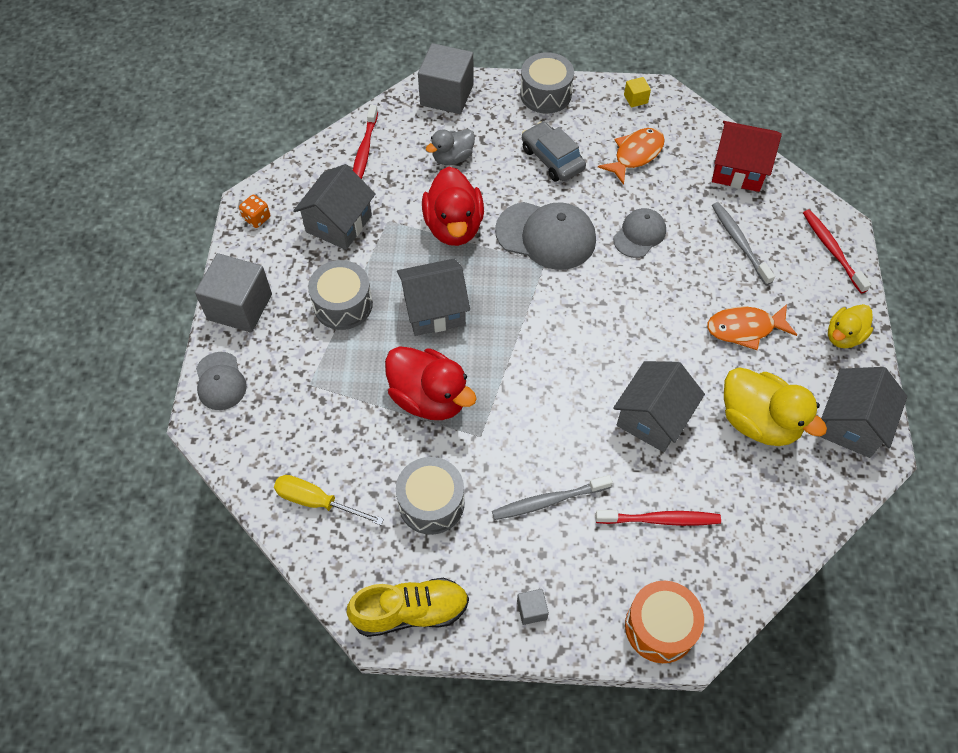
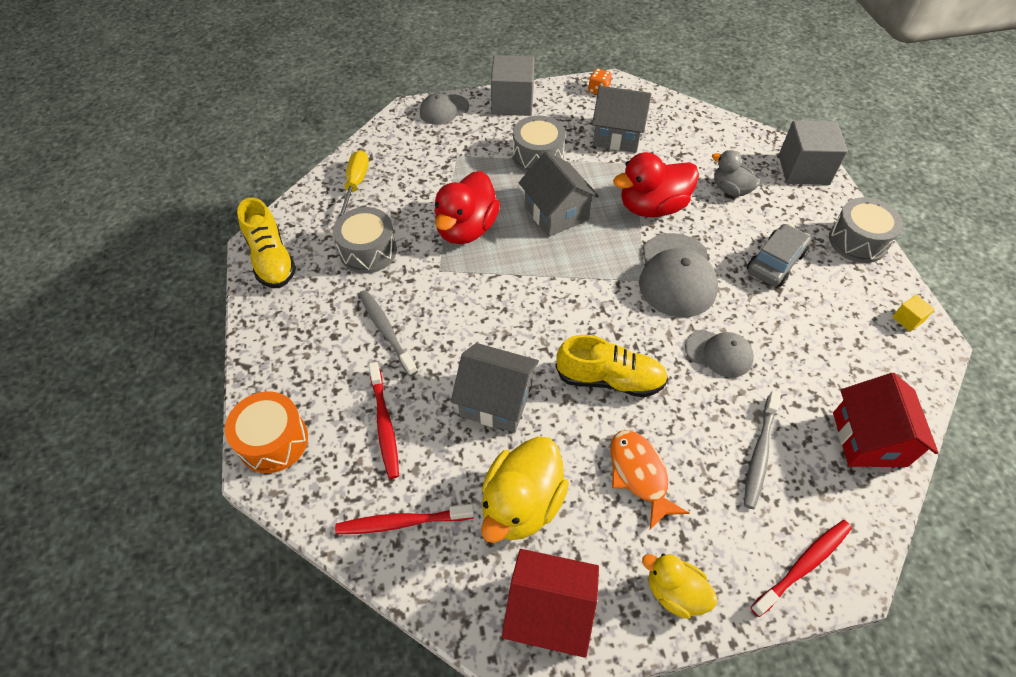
camera: 75 degrees right, 5 degrees down
red toothbrush [353,105,378,179] -> red toothbrush moved to [335,504,474,534]
grey cube [517,589,549,625] -> none
orange fish [598,128,665,185] -> none
grey toothbrush [712,202,775,285] -> grey toothbrush turned 150 degrees clockwise [744,391,781,509]
grey house [819,367,907,458] -> red house [502,549,599,658]
none -> yellow shoe [555,335,668,397]

